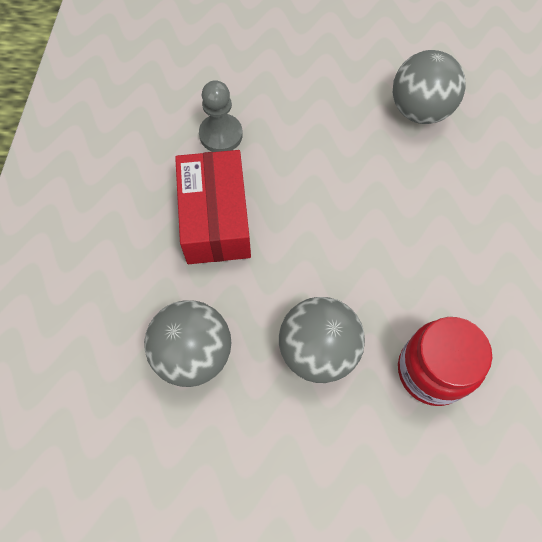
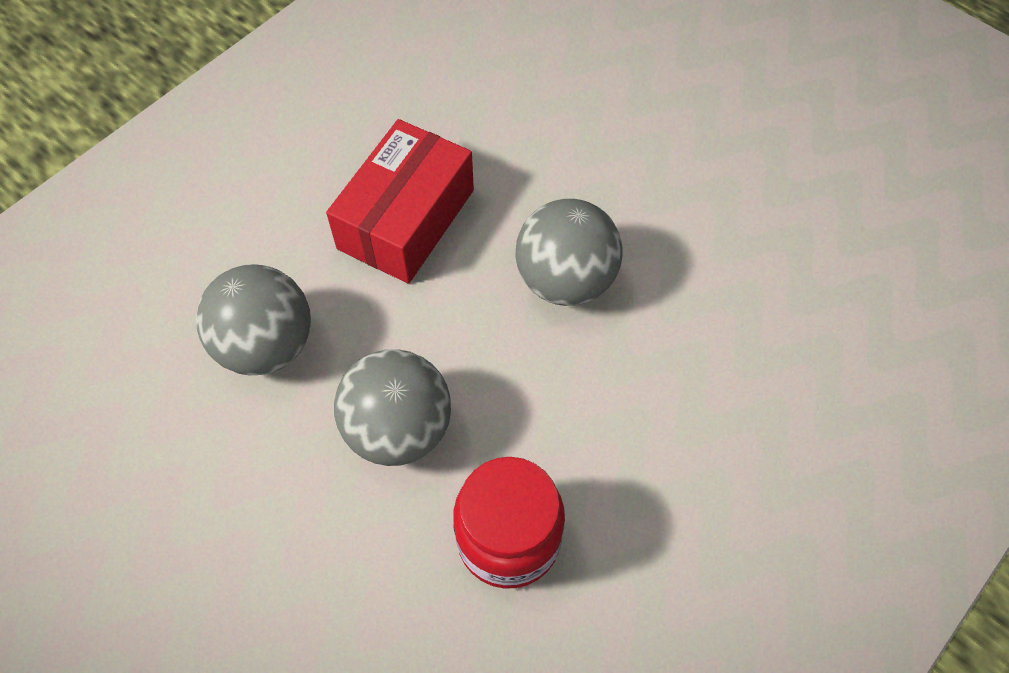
camera: 35 degrees right, 5 degrees down
grey pawn [199,80,243,152] -> none
grey ball [393,50,466,124] -> grey ball moved to [516,199,623,306]

